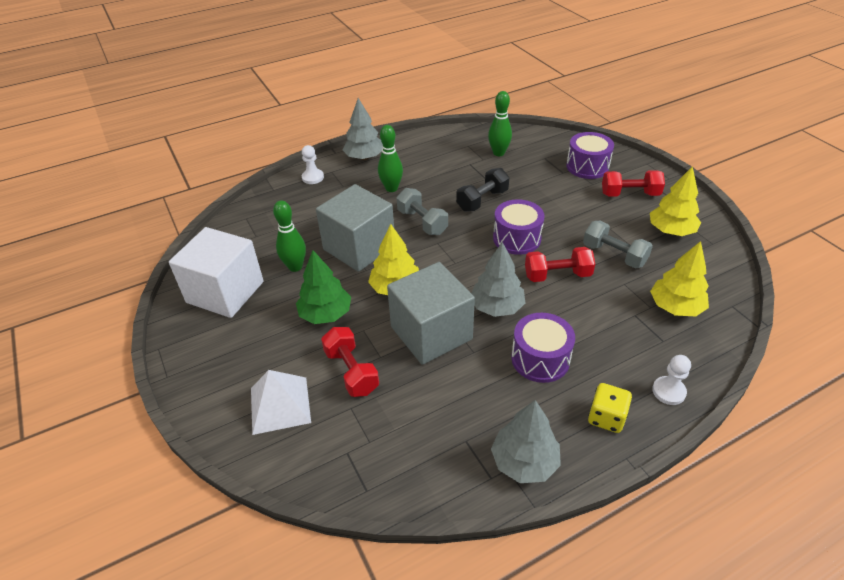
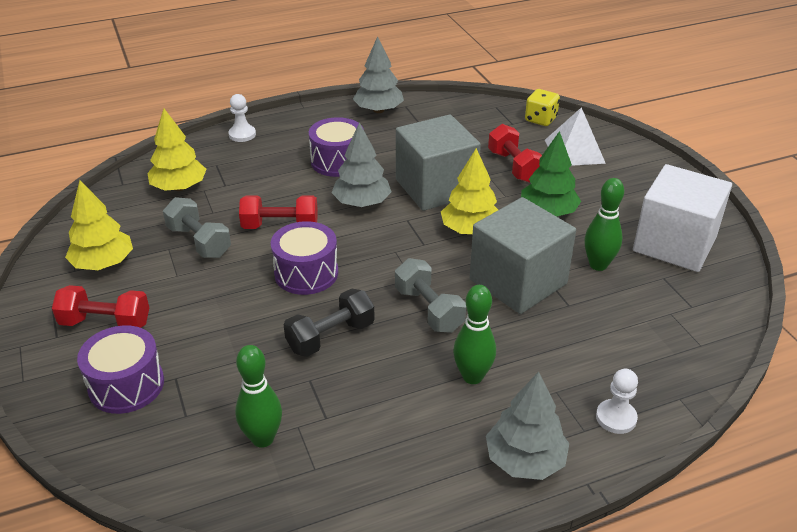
camera: 175 degrees left, 5 degrees down
yellow dice [588,383,632,433] -> yellow dice moved to [525,89,560,126]

